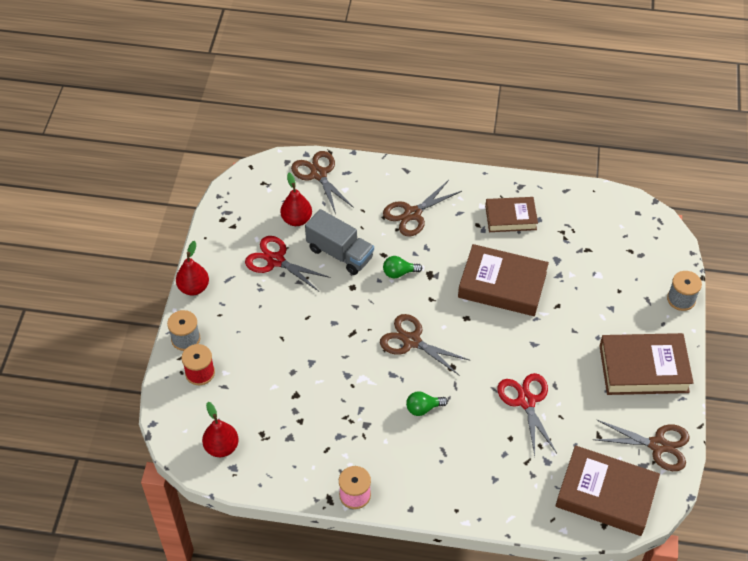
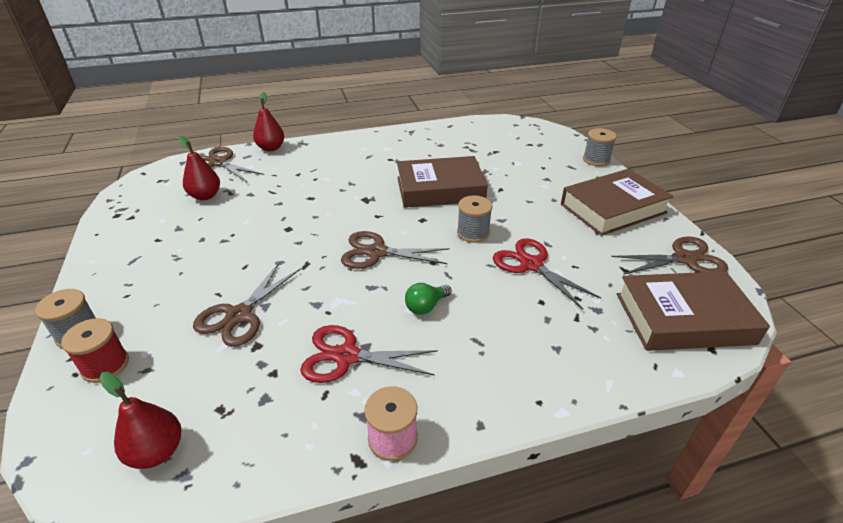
camera: 25 degrees left, 15 degrees down
red pear [176,241,209,295] -> red pear moved to [253,92,284,151]
red scissors [245,236,331,291] -> red scissors moved to [300,325,438,383]
grey truck [305,209,374,275] -> none
brown scissors [383,180,462,236] -> brown scissors moved to [193,263,301,347]
green light bulb [383,256,422,278] -> none
brown book [485,197,538,232] -> none
none -> grey spool [457,195,493,243]

